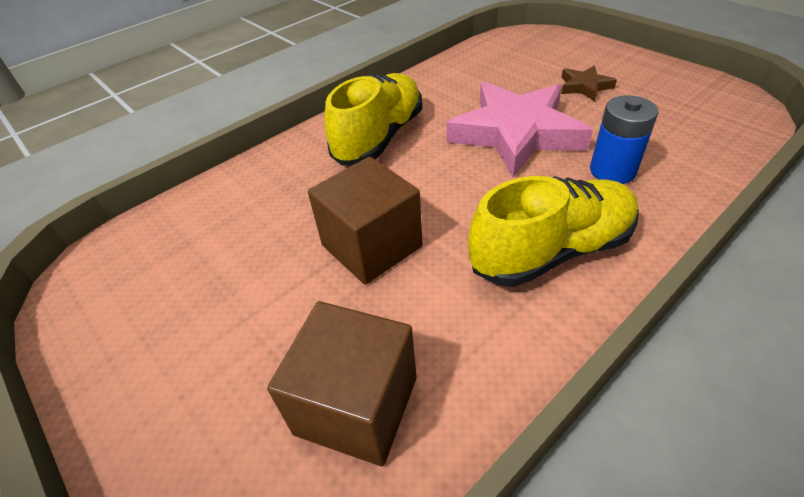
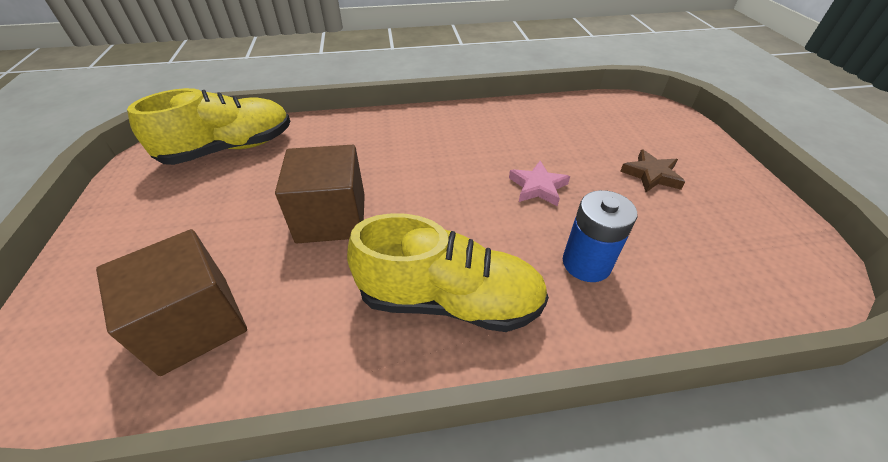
camera: 30 degrees right, 0 degrees up
yellow shoe [324,73,422,166] -> yellow shoe moved to [127,88,290,165]
pink star [446,81,593,177] -> pink star [509,161,570,206], size x0.44

